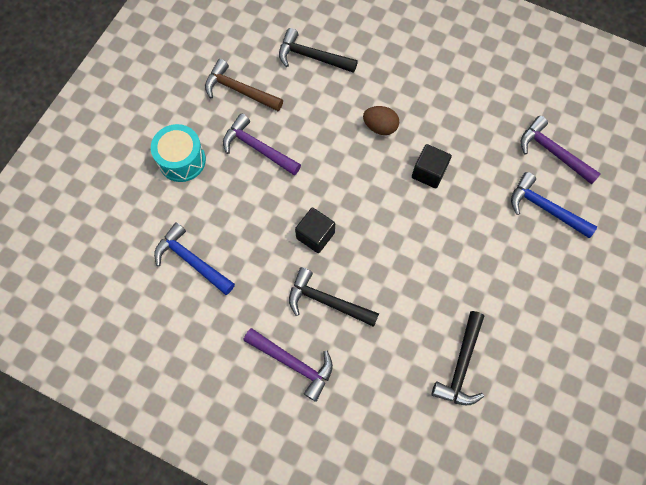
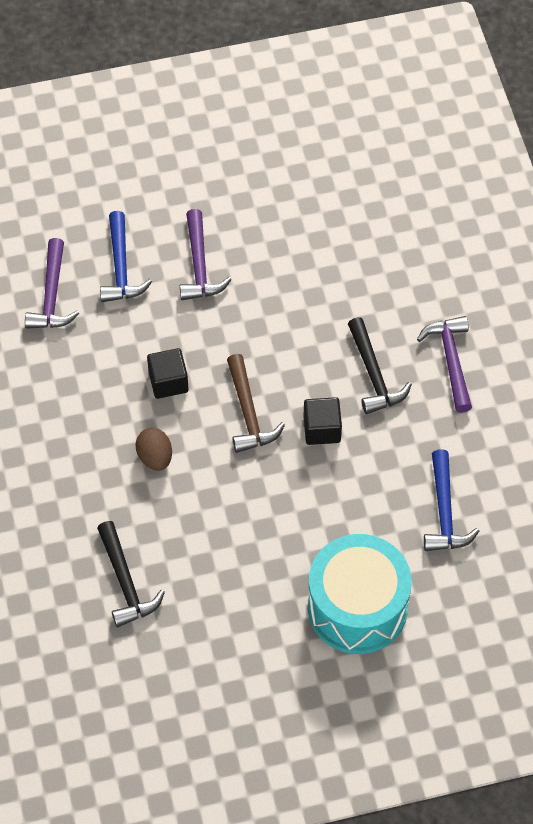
camera: 130 degrees left, 10 degrees down
turquoise drum [151,124,206,182] -> turquoise drum [308,534,412,654], size x1.62
brown hammer [205,59,283,111] -> brown hammer moved to [227,354,285,453]
purple hammer [223,113,301,176] -> purple hammer moved to [180,209,232,300]
black hammer [432,311,484,405] -> none

